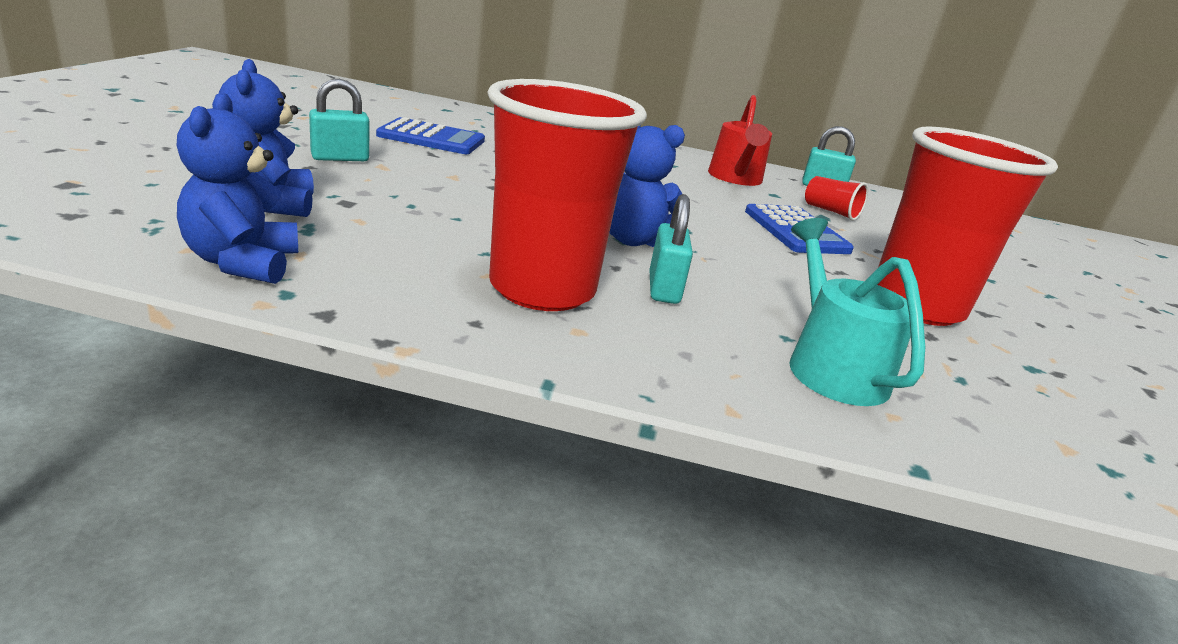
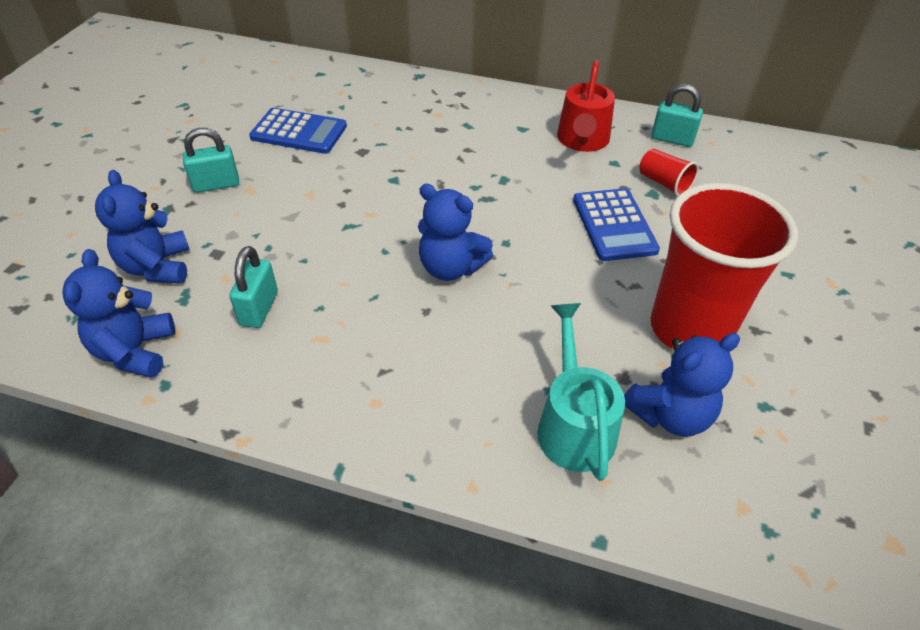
camera: 10 degrees right, 20 degrees up
red cup [488,79,647,311] -> none
turquoise padlock [649,194,693,304] -> turquoise padlock moved to [229,246,278,328]
none -> blue teddy bear [624,333,740,437]

